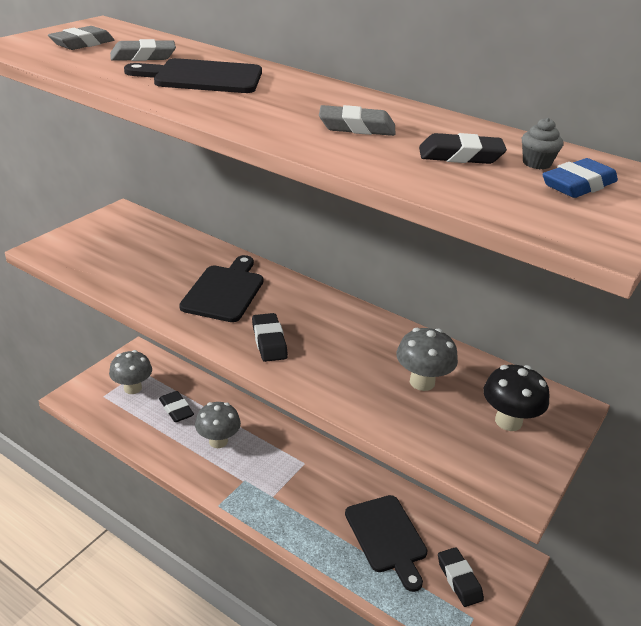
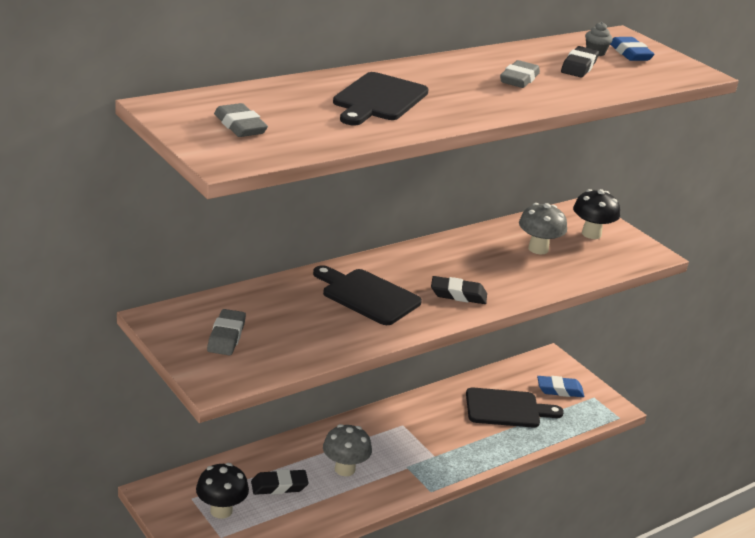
camera: 70 degrees left, 5 degrees down
grey mushroom [109,350,152,394] -> black mushroom [196,463,249,519]
grey eraser [110,39,176,61] -> grey eraser moved to [207,309,246,355]
black eraser [438,547,484,607] -> blue eraser [537,376,584,397]

